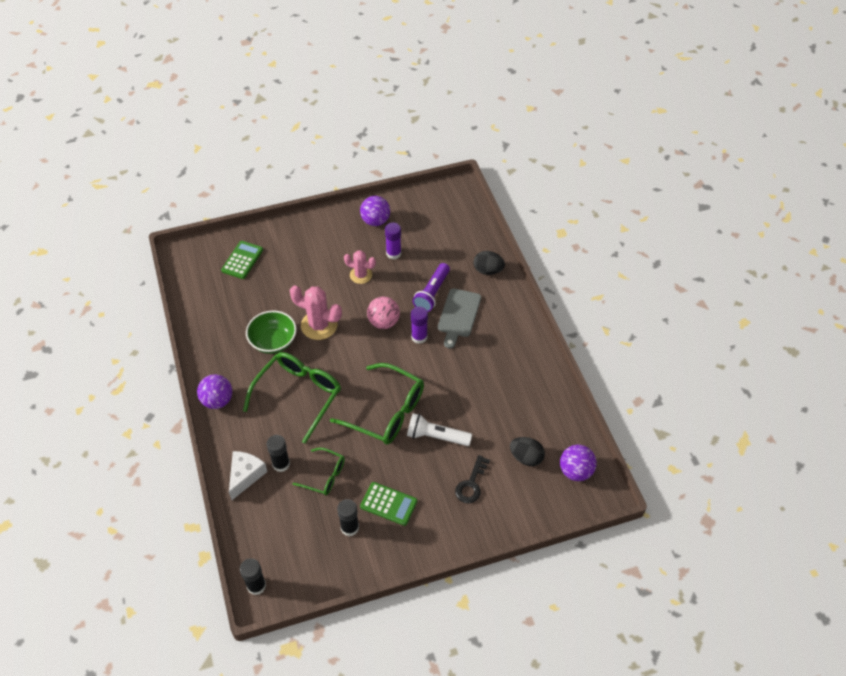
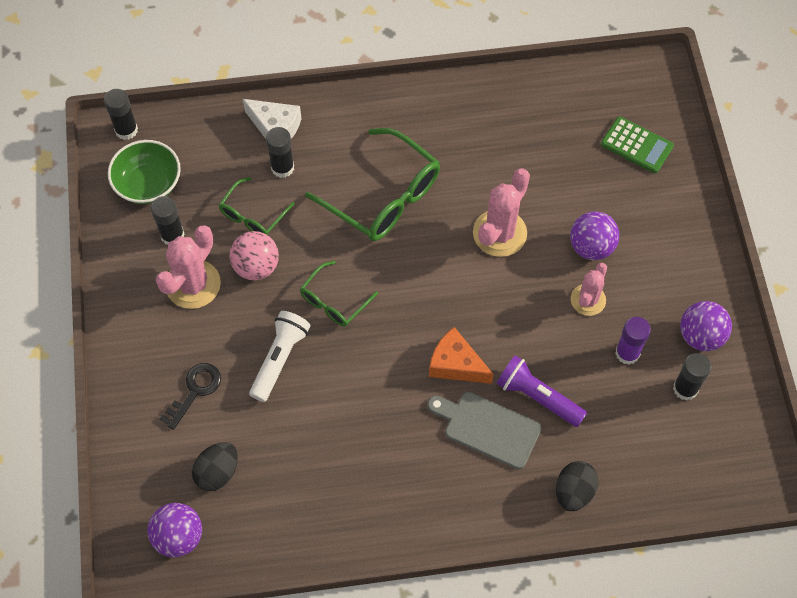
camera: 100 degrees right, 10 degrees up
purple ball [197,374,232,409] -> purple ball moved to [570,211,619,260]
green bowl [246,311,297,354] -> green bowl moved to [108,140,181,204]
green glasses [330,363,424,445] -> green glasses [300,261,378,327], size x0.55
green calculator [360,482,417,526] -> pink cactus [156,225,221,309]
pink ball [367,297,400,329] -> pink ball moved to [229,231,279,280]
purple glue stick [411,307,428,344] -> orange cheese [429,327,494,384]
black key [455,455,490,503] -> black key turned 90 degrees clockwise [160,363,221,430]
none -> black glue stick [673,353,712,401]

